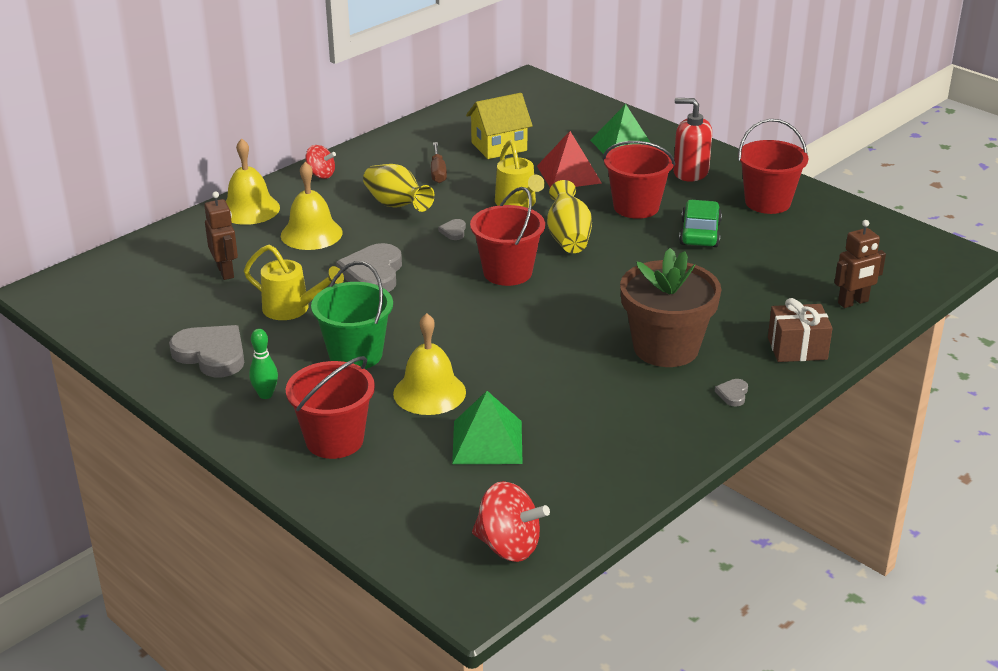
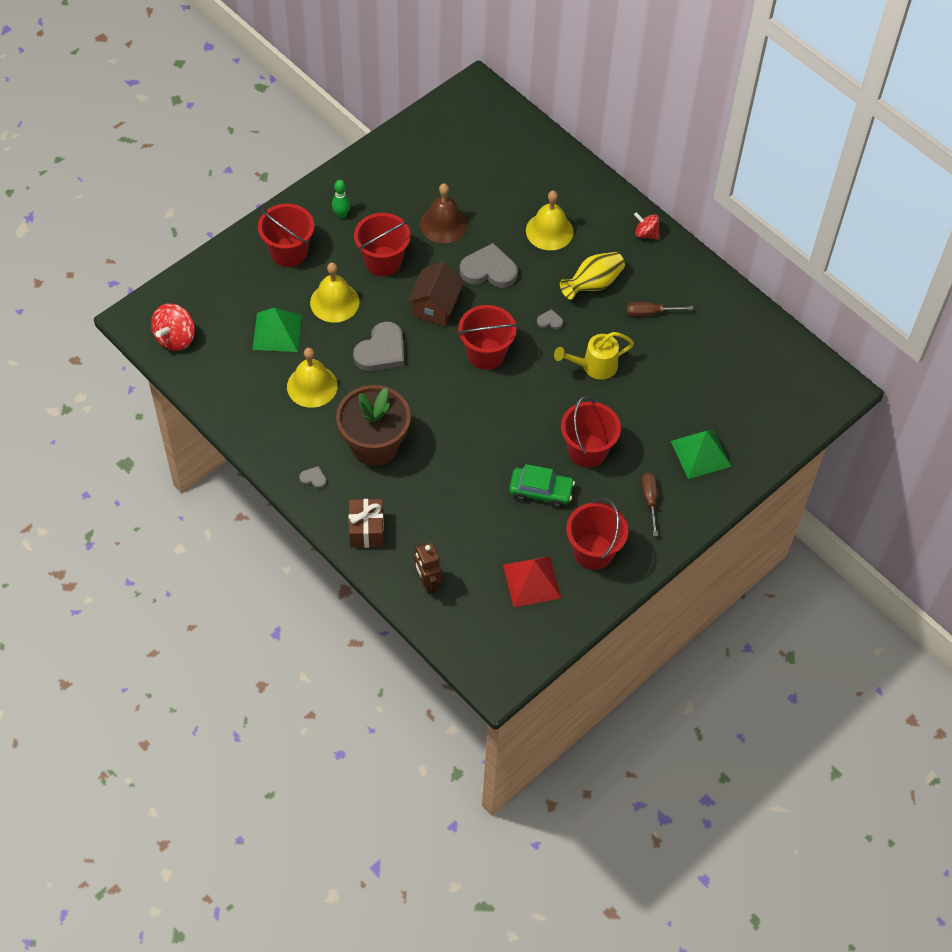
camera: 90 degrees right, 25 degrees up
grey heart [169,325,244,377] -> grey heart moved to [353,321,404,371]
brown robot [204,191,238,280] -> none
yellow bell [226,138,280,225] -> yellow bell moved to [287,348,338,408]
yellow watering can [244,245,344,320] -> brown bell [420,183,468,243]
red spinning top [306,145,336,179] -> red spinning top turned 90 degrees clockwise [634,212,660,240]
green bucket [311,261,393,369] -> red bucket [354,213,411,276]
yellow house [466,93,533,159] -> none
red pyramid [537,131,602,187] -> red pyramid moved to [503,556,561,607]
yellow vase [547,180,592,253] -> none
red soap dispenser [673,98,712,181] -> brown screwdriver [642,472,658,536]
none -> brown house [407,262,464,327]

